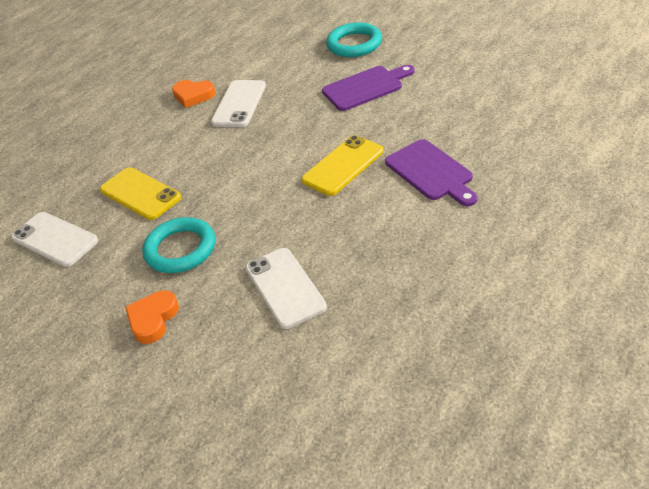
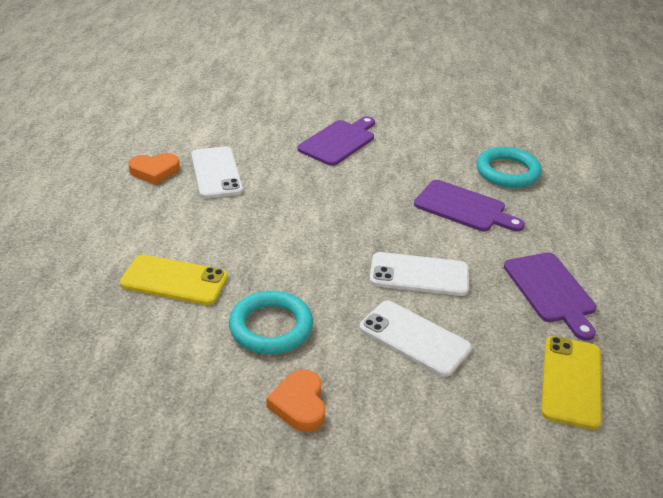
camera: 35 degrees left, 5 degrees down
white phone [11,212,98,267] -> white phone moved to [369,252,469,296]
yellow phone [301,135,384,196] -> yellow phone moved to [541,336,602,430]
turquoise ring [326,22,382,57] -> turquoise ring moved to [477,147,542,188]
none -> purple cutting board [504,253,596,341]

